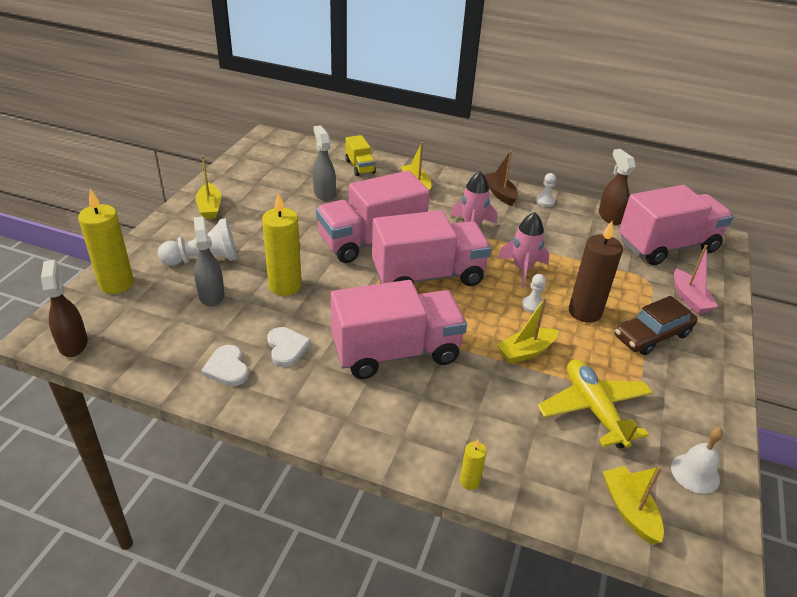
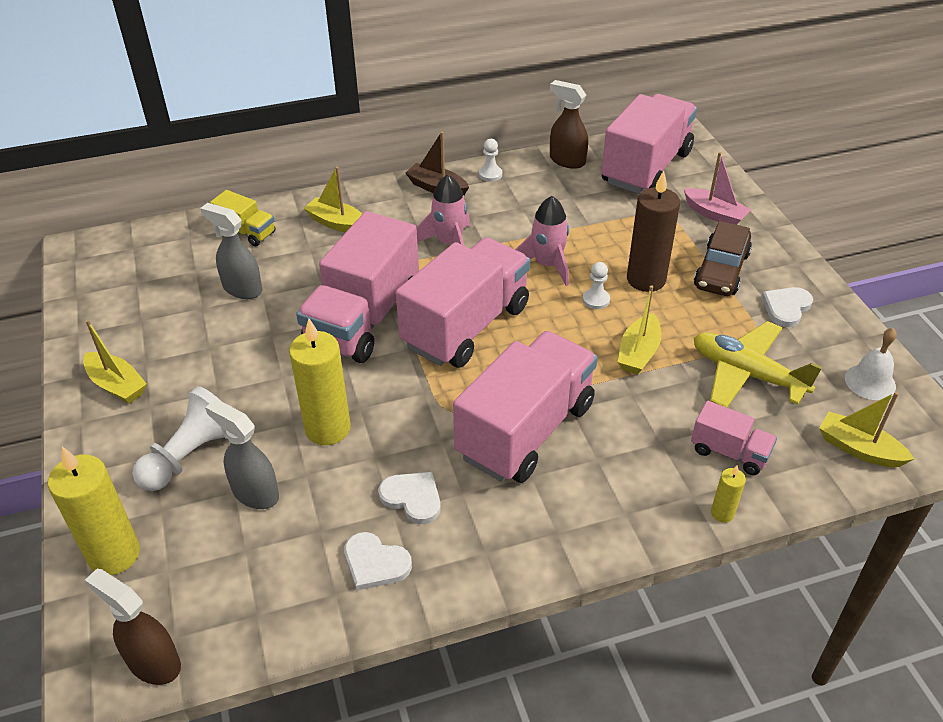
camera: 35 degrees left, 5 degrees up
none -> pink truck [691,401,777,475]
none -> white heart [762,287,813,327]

